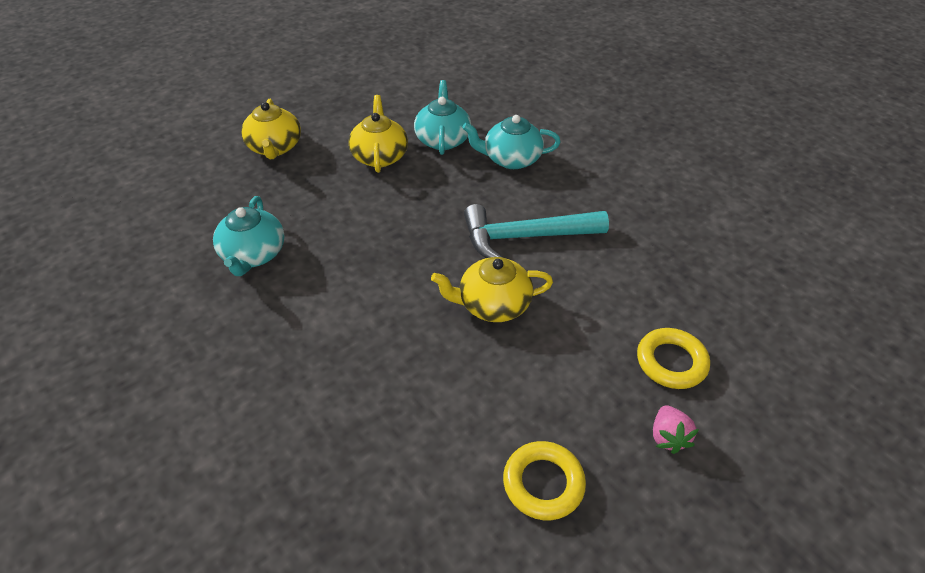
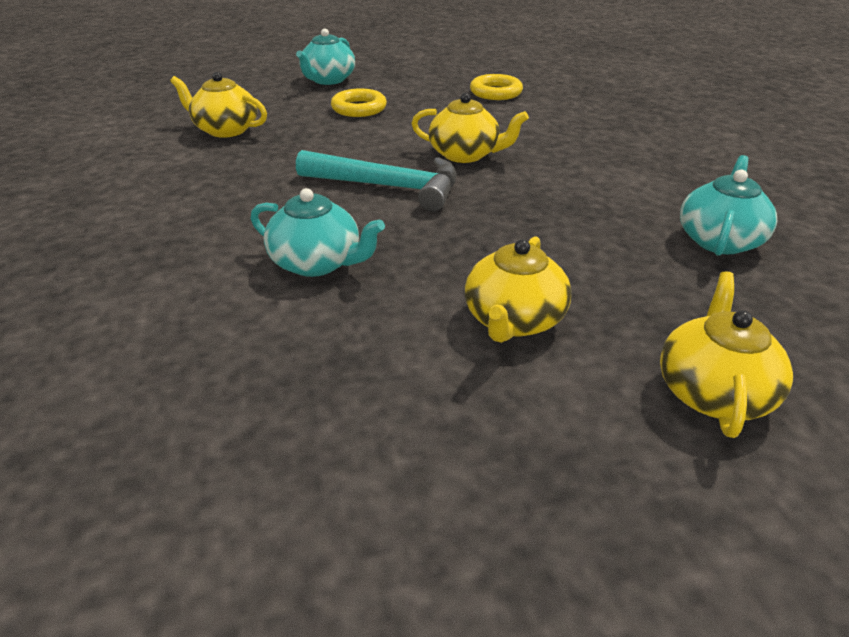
camera: 155 degrees left, 10 degrees down
turquoise teapot [414,80,471,155] -> turquoise teapot moved to [296,28,355,85]
pink strawberry [653,405,699,454] -> none
none -> yellow teapot [170,72,267,138]

